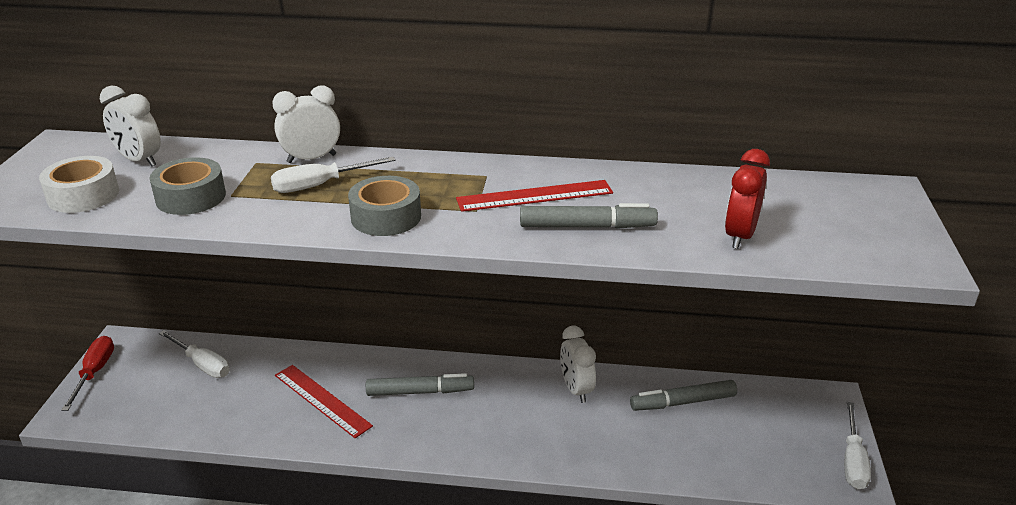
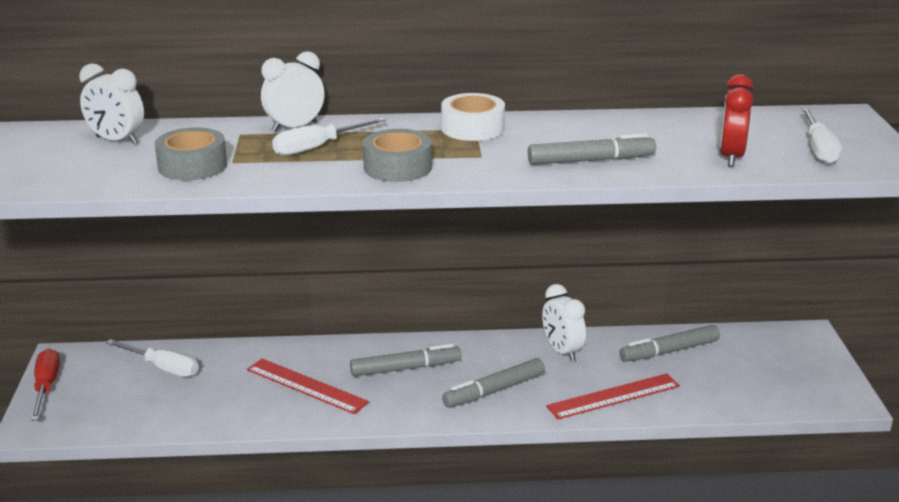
camera: 10 degrees left, 5 degrees down
white tape [39,156,119,213] -> white tape moved to [441,93,505,141]
red ruler [456,180,613,212] -> red ruler moved to [546,373,680,419]
white screwdriver [844,402,871,489] -> white screwdriver moved to [801,108,842,164]
none -> grey marker [442,358,545,408]

